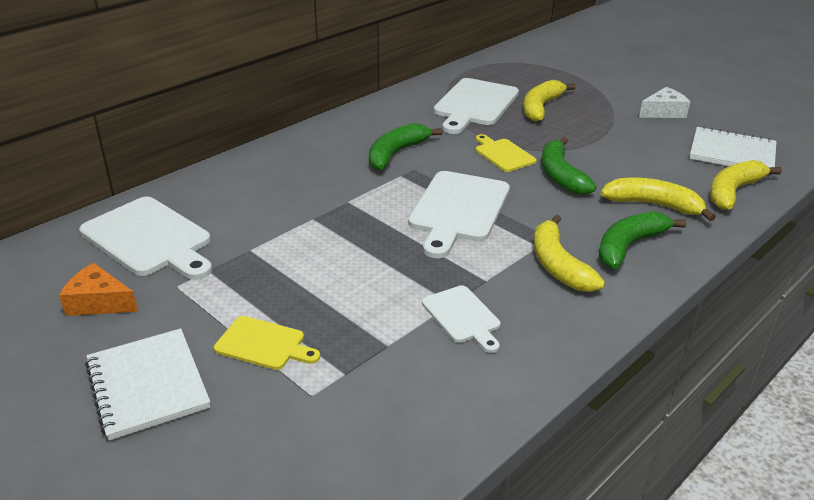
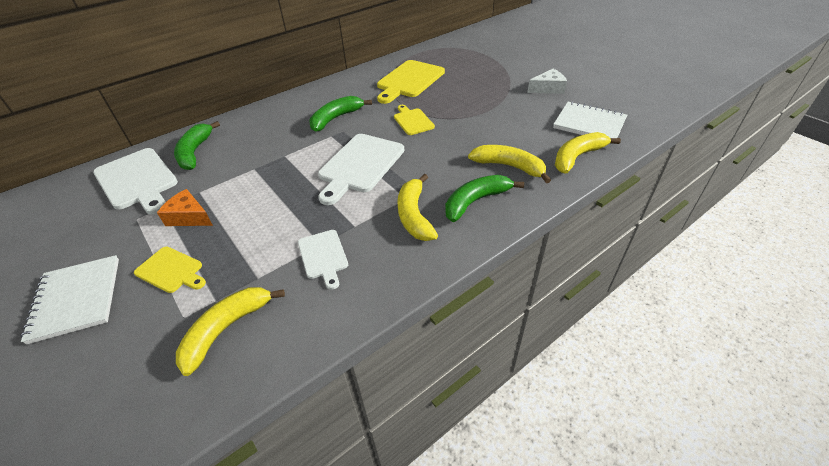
camera: 10 degrees right, 10 degrees up
orange cheese [59,263,138,316] -> orange cheese moved to [157,189,213,226]
white cutting board [433,78,519,134] -> yellow cutting board [377,60,445,104]
yellow banana [523,80,576,122] -> yellow banana moved to [176,287,285,376]
green banana [541,137,596,195] -> green banana moved to [174,121,220,170]

